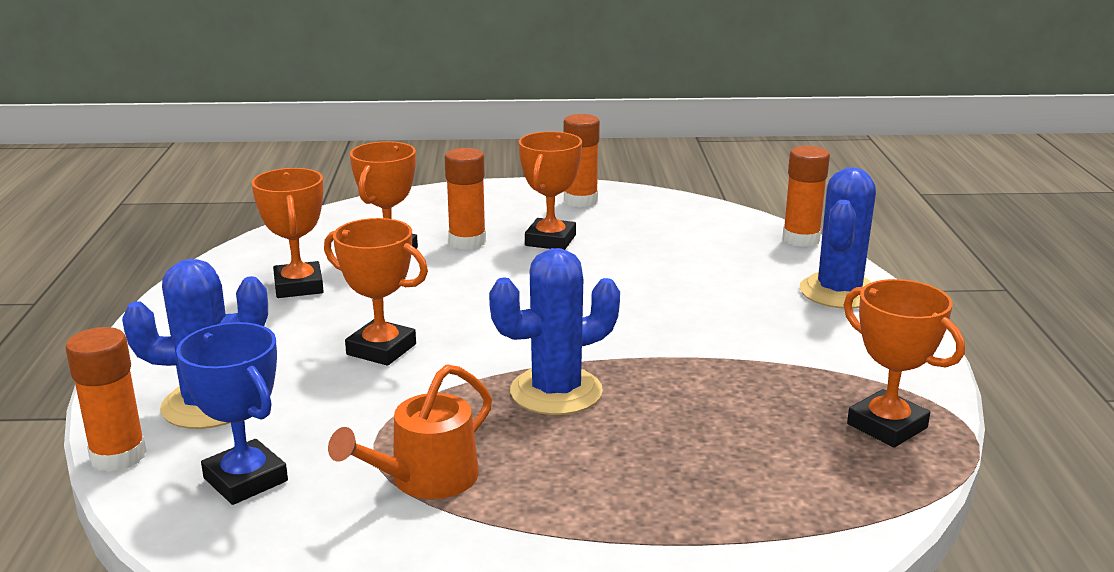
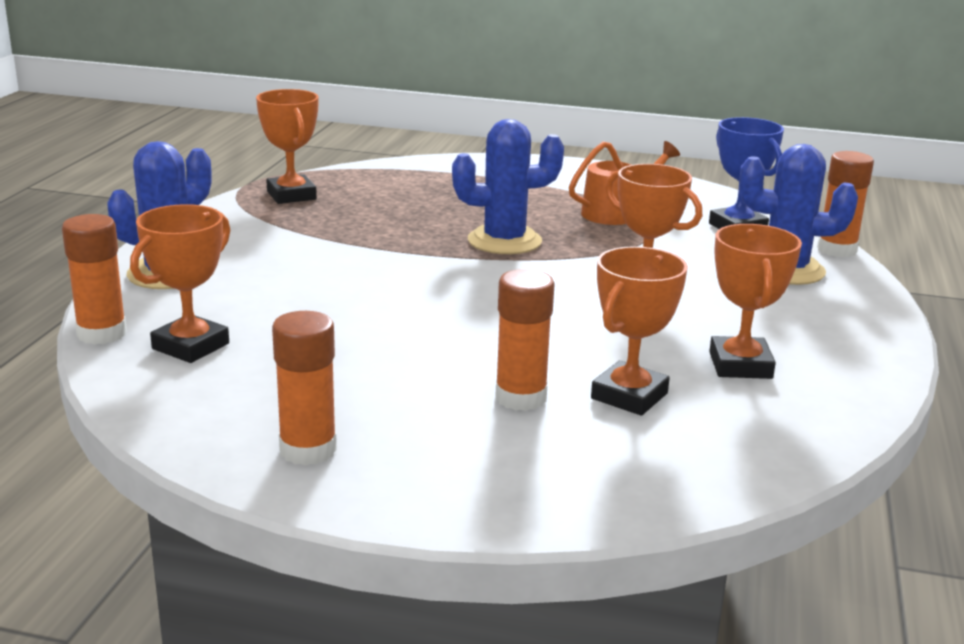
camera: 165 degrees left, 0 degrees up
orange trophy [519,131,582,250] -> orange trophy moved to [130,204,230,363]

